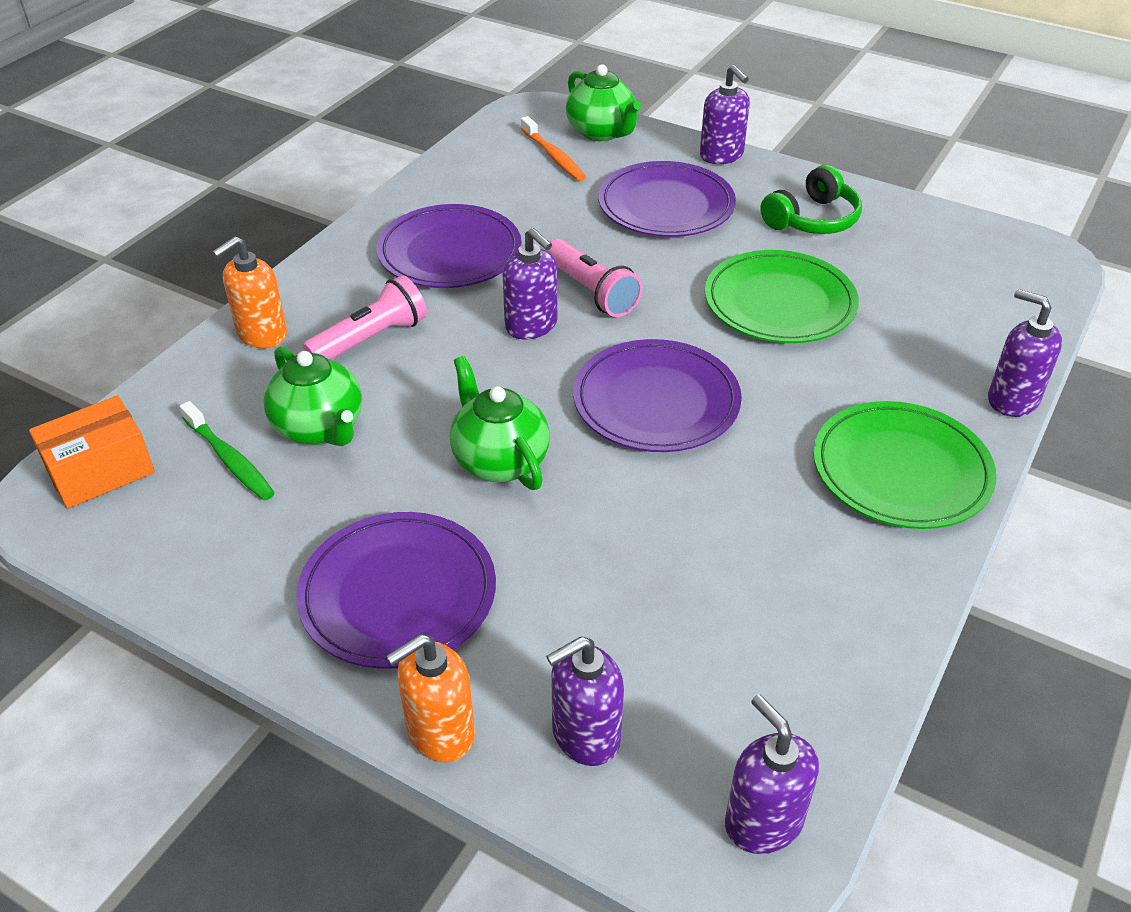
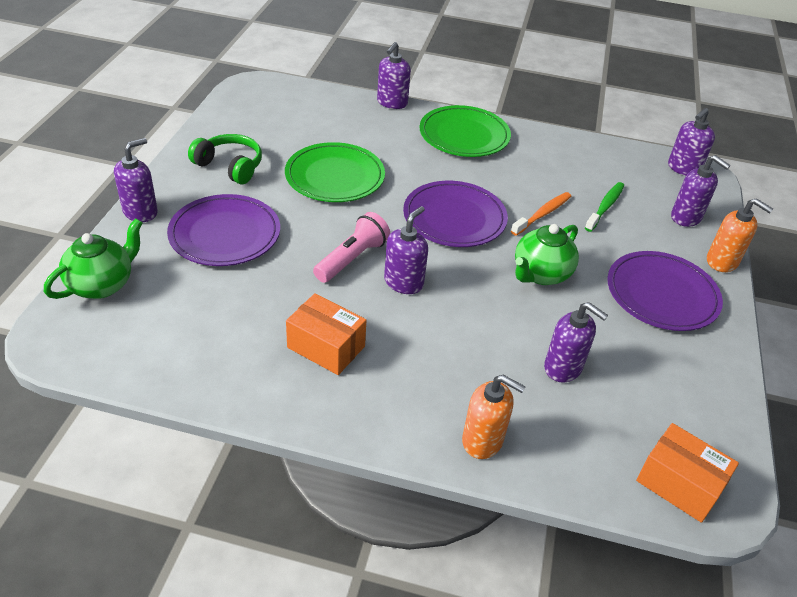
camera: 110 degrees left, 0 degrees up
green toothbrush [180,401,275,500] -> green toothbrush moved to [585,182,624,232]
green teapot [263,346,362,446] -> purple soap dispenser [544,302,608,383]
pink flashlight [303,275,427,360] -> none
purple plate [377,204,522,288] -> orange box [286,293,367,375]
orange toothbrush [521,116,586,181] -> orange toothbrush moved to [511,192,571,236]

